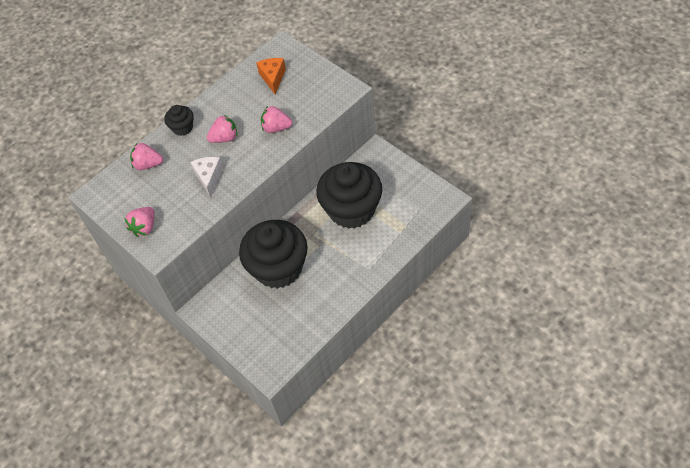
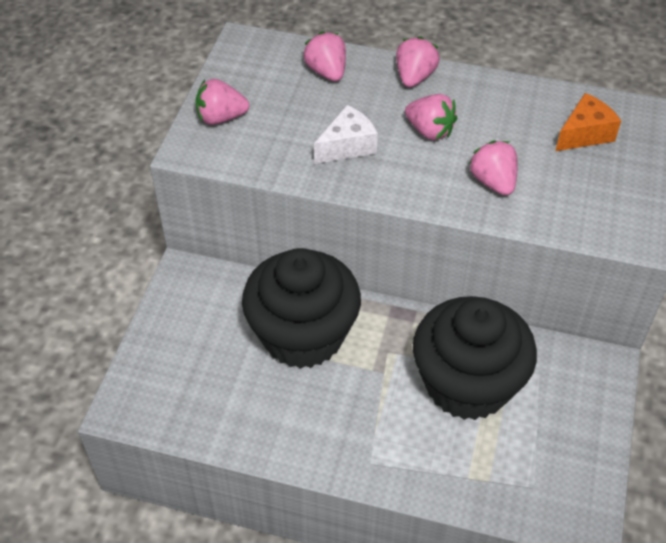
camera: 55 degrees right, 5 degrees down
black cupcake [164,105,194,136] -> pink strawberry [396,36,440,87]

